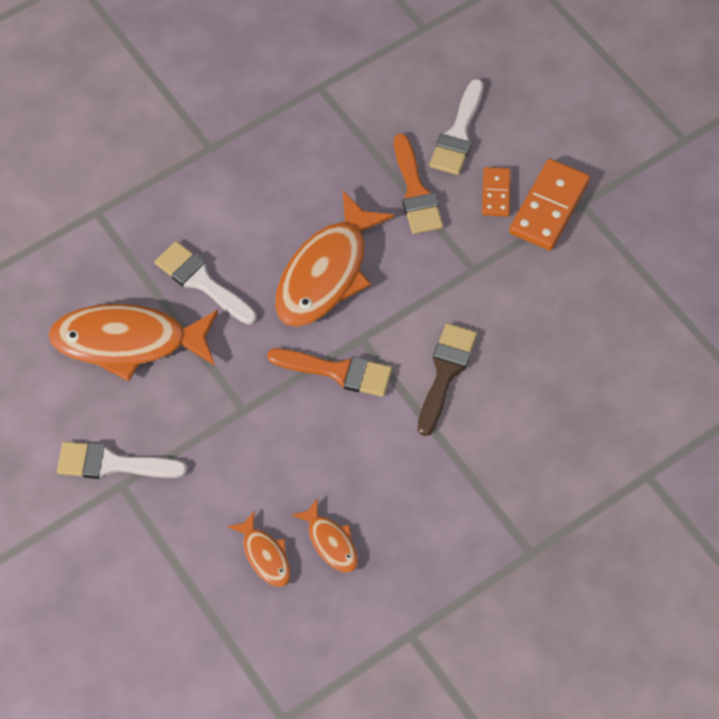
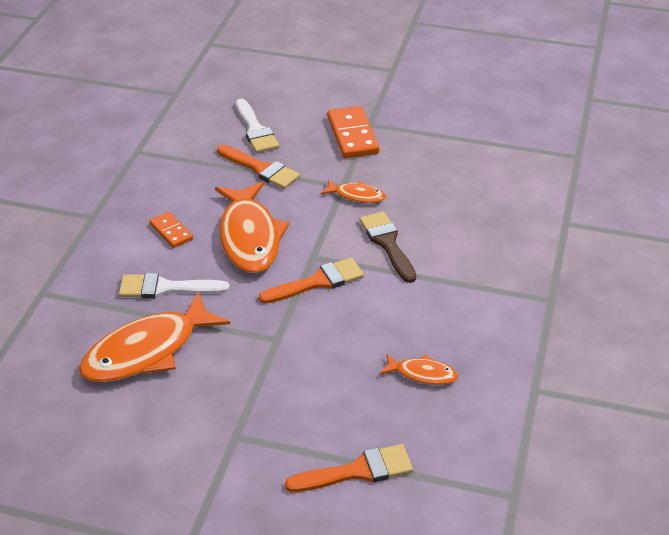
camera: 40 degrees left, 20 degrees down
white brush [57,442,188,479] -> none
orange fish [228,512,291,587] -> orange fish moved to [321,180,386,203]
orange domino [482,167,511,217] -> orange domino moved to [149,212,193,248]
none -> orange brush [285,444,413,492]

